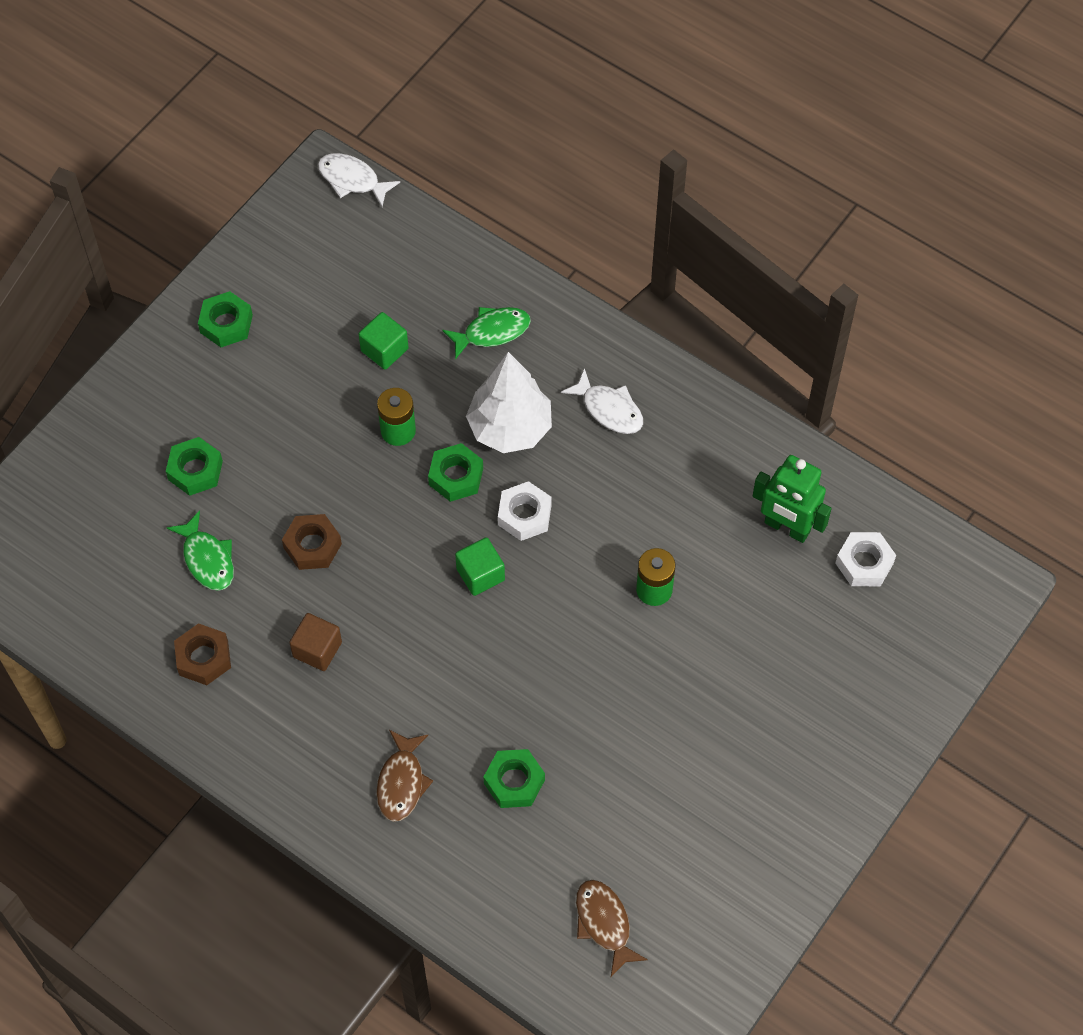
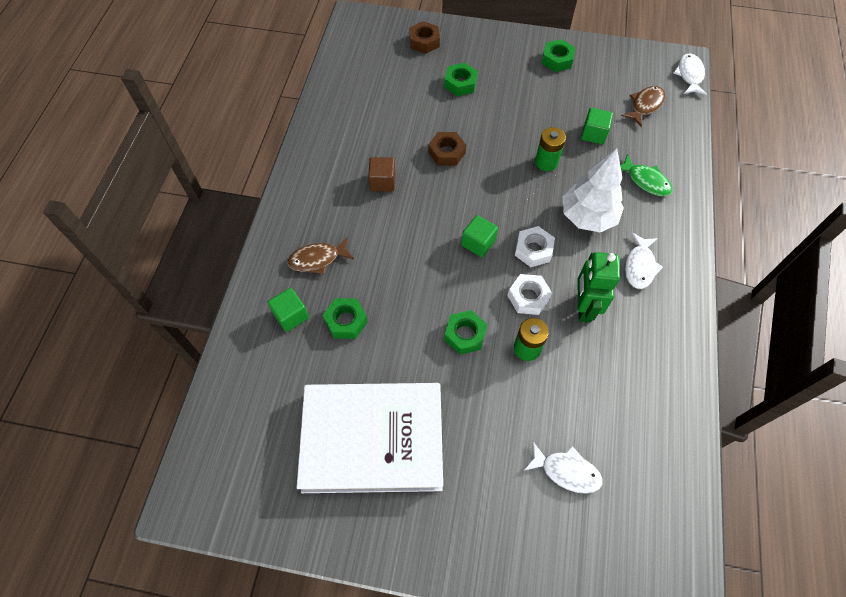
camera: 65 degrees right, 0 degrees up
green fish [167,510,234,591] -> none
brown nut [174,623,231,685] -> brown nut moved to [409,21,440,54]
green nut [428,443,483,502] -> green nut moved to [444,310,487,355]
brown fish [576,880,648,977] -> brown fish moved to [621,86,665,127]
green robot [753,455,832,543] -> green robot moved to [577,252,620,323]
white nut [835,532,896,586] -> white nut moved to [507,274,552,315]
none -> green cube [268,288,309,332]
none -> white book [297,383,443,493]
none -> white fish [523,442,602,494]

